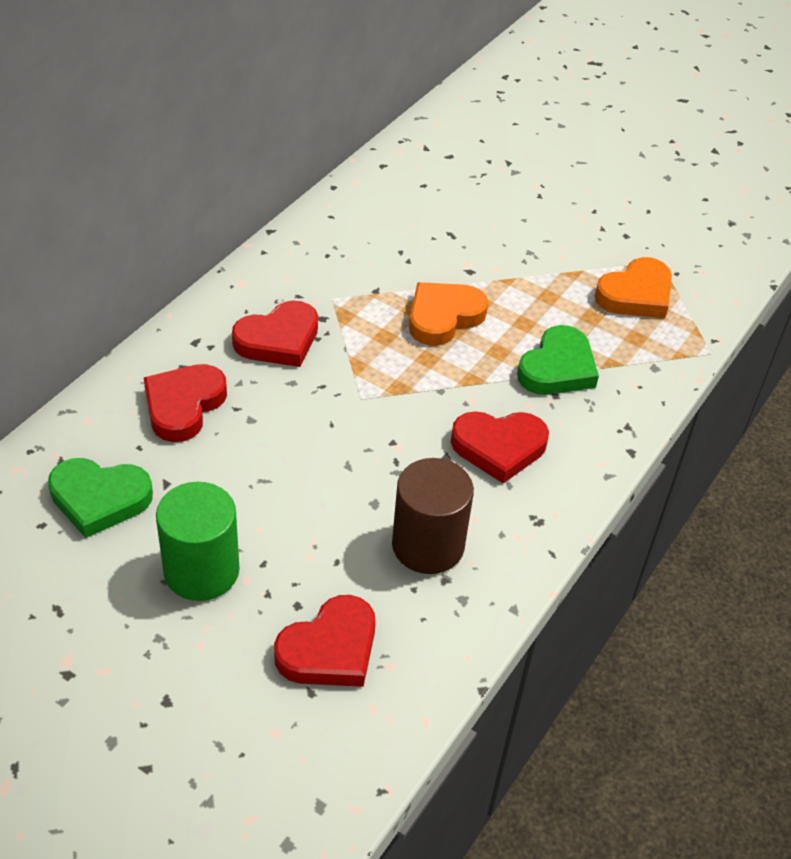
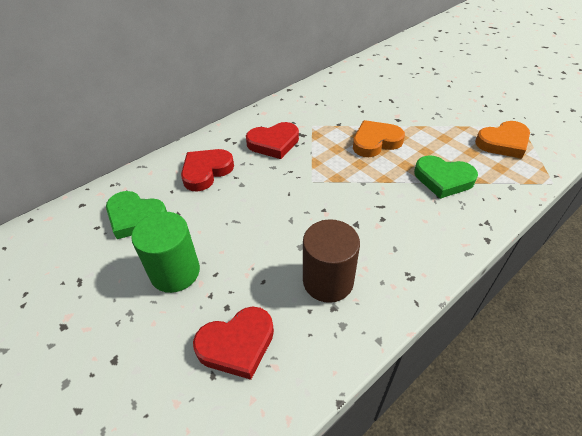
camera: 20 degrees right, 0 degrees up
red heart [451,411,549,483] -> none
green heart [517,325,599,395] -> green heart turned 60 degrees clockwise [414,155,478,199]

